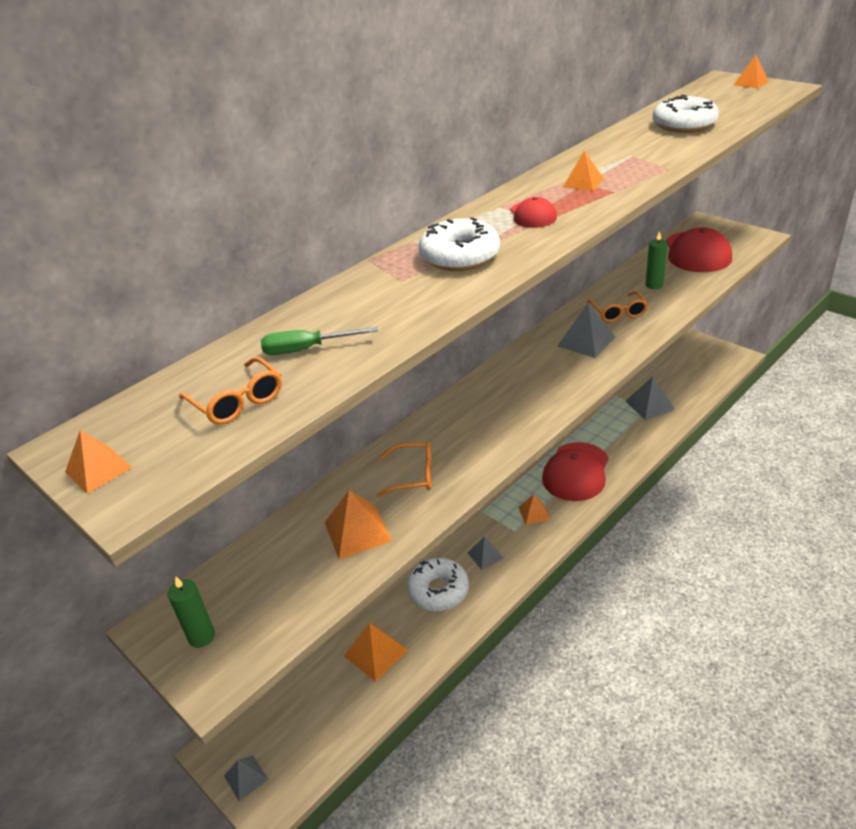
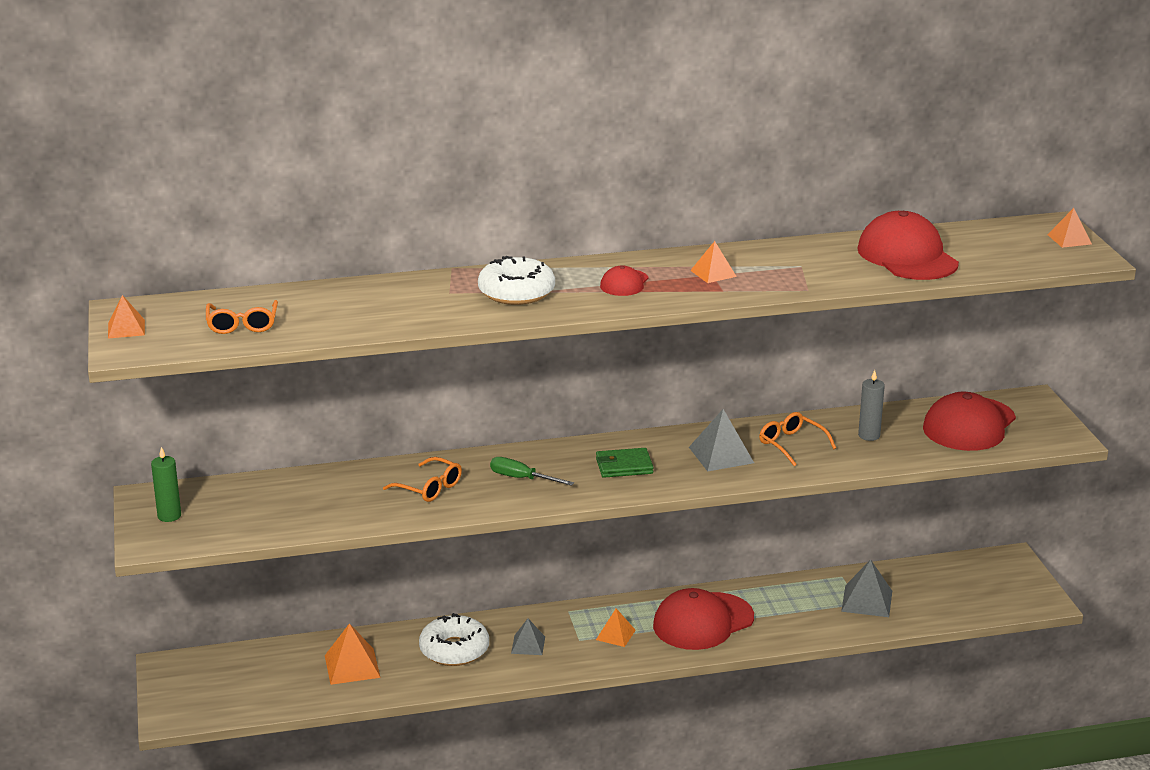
camera: 30 degrees right, 10 degrees down
grey pyramid [224,755,269,801] -> none
green screwdriver [261,327,378,355] -> green screwdriver moved to [490,457,574,486]
orange pyramid [325,490,392,559] -> none
orange glasses [587,291,648,322] -> orange glasses turned 120 degrees clockwise [759,412,836,466]
green candle [645,231,668,289] -> grey candle [858,370,885,441]
white donut [653,95,719,133] -> red cap [857,211,959,280]
none -> green wallet [596,448,654,478]

